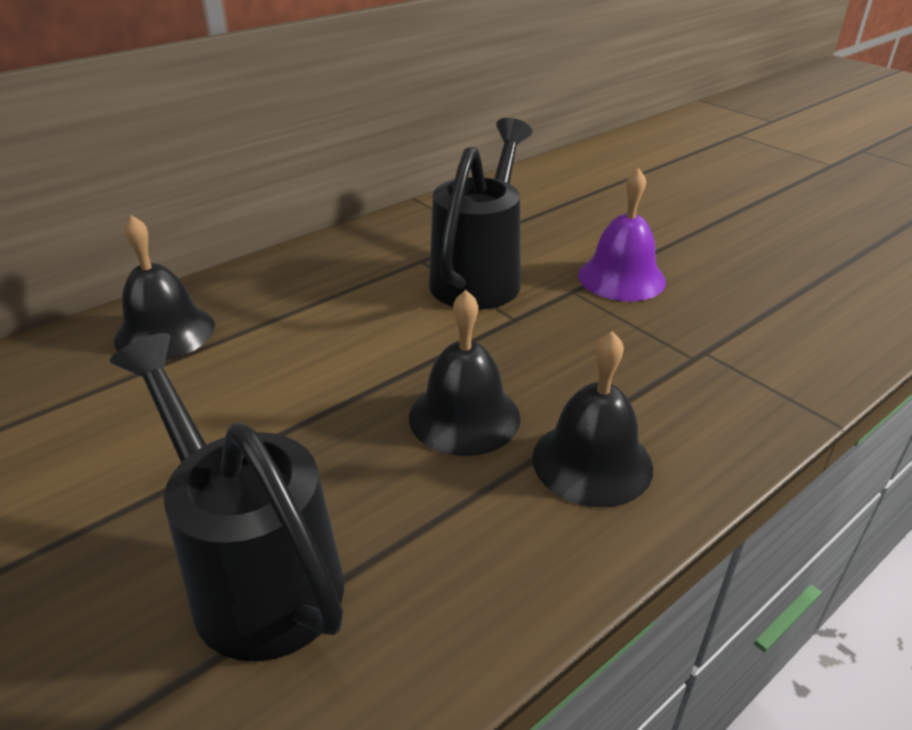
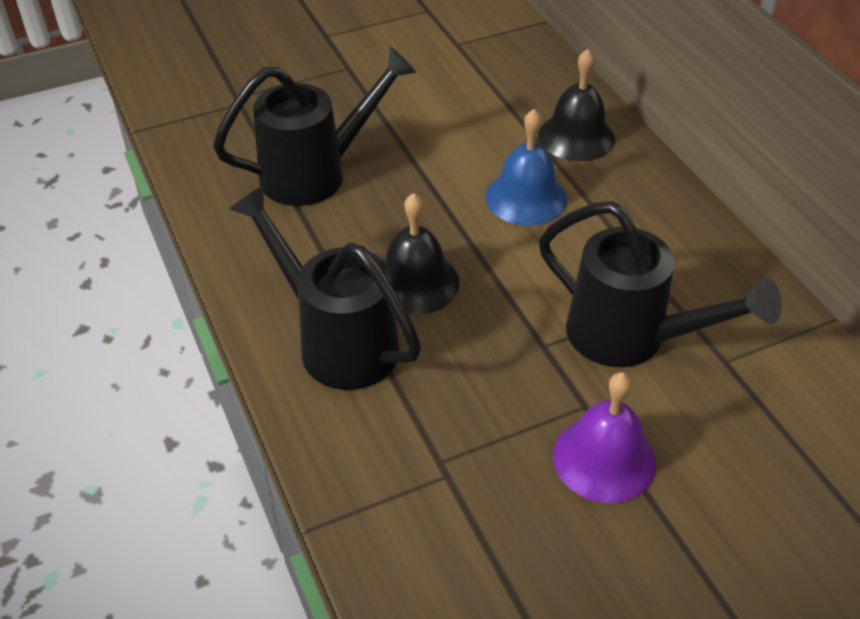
camera: 105 degrees right, 10 degrees up
black bell [532,331,653,507] -> black watering can [229,185,421,390]
none -> blue bell [485,109,567,226]

